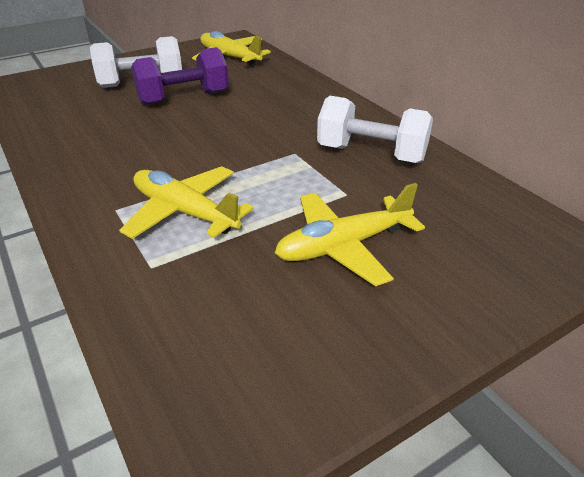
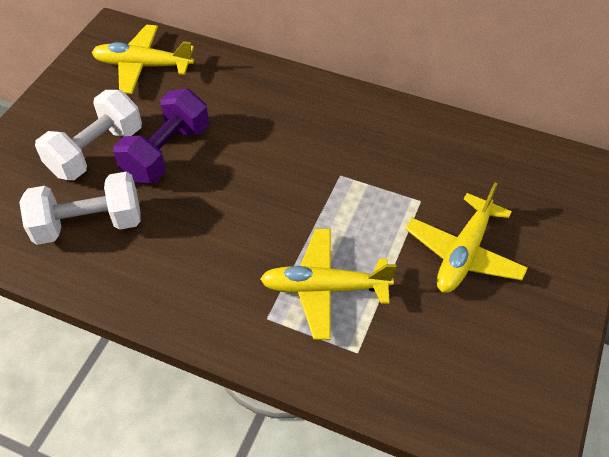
camera: 35 degrees left, 15 degrees up
white dumbbell [317,96,433,163] -> white dumbbell moved to [19,172,141,245]

